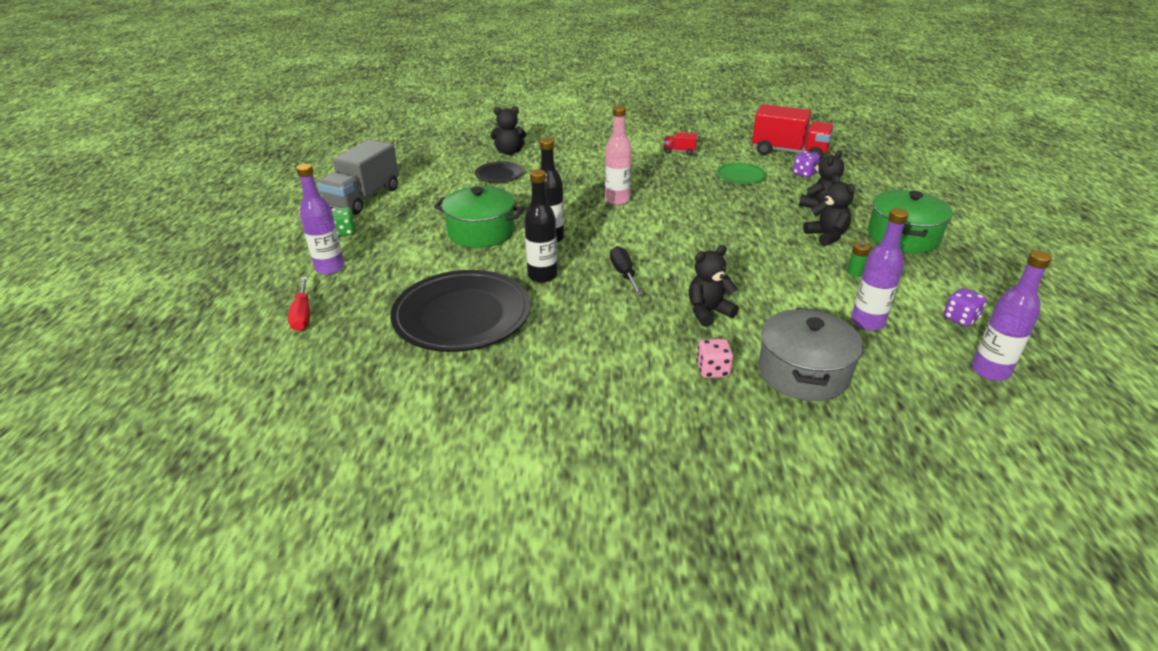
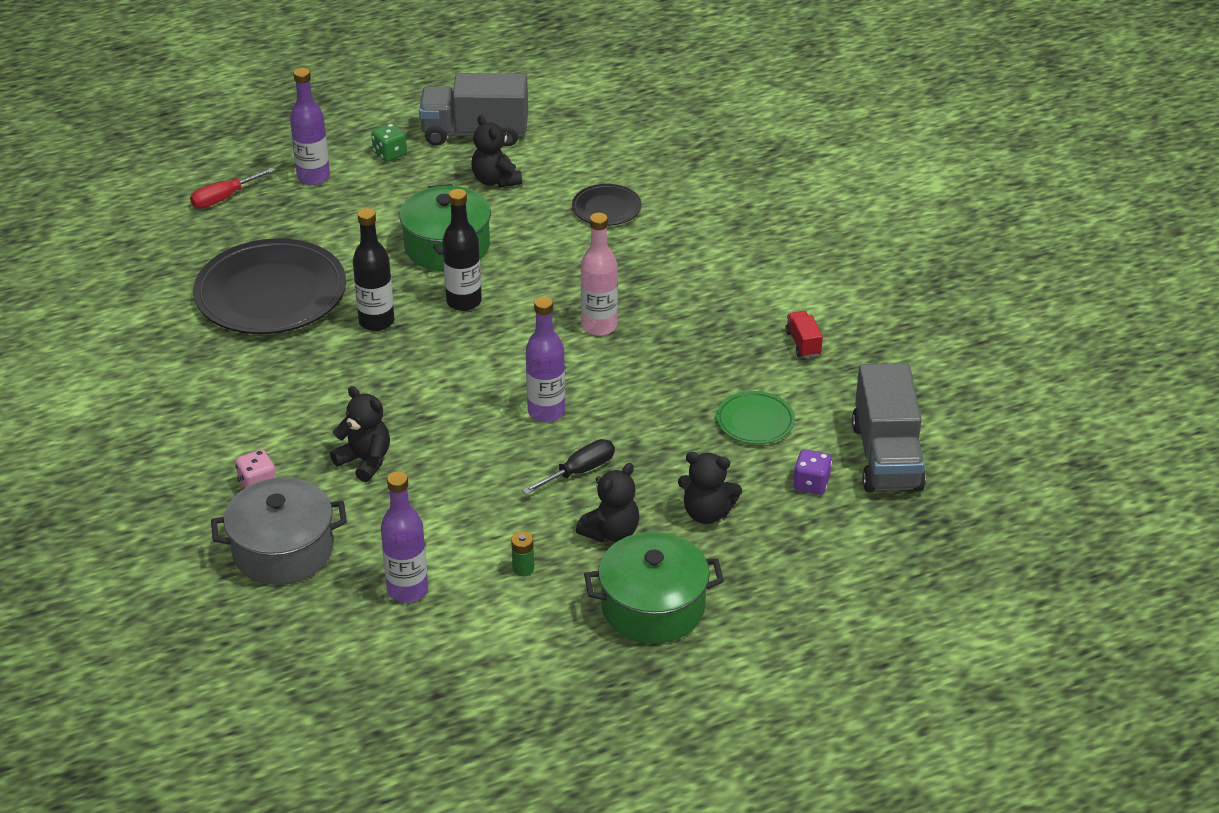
camera: 65 degrees right, 5 degrees up
black teddy bear [490,106,526,155] -> black teddy bear moved to [472,115,522,188]
black screwdriver [610,246,643,295] -> black screwdriver moved to [522,439,615,494]
red truck [752,104,834,160] -> grey truck [852,363,926,492]
purple dice [944,288,987,327] -> none
purple bottle [972,250,1052,381] -> purple bottle moved to [526,296,565,422]

